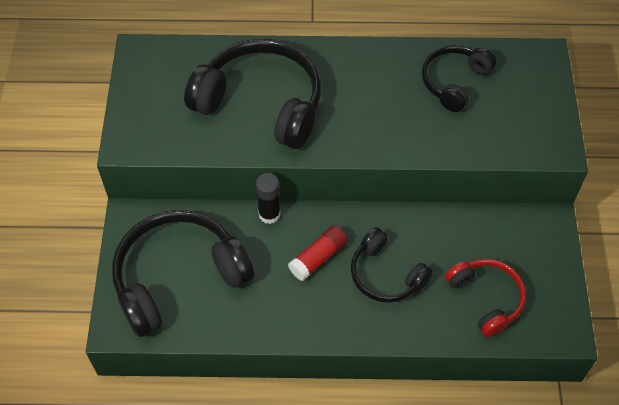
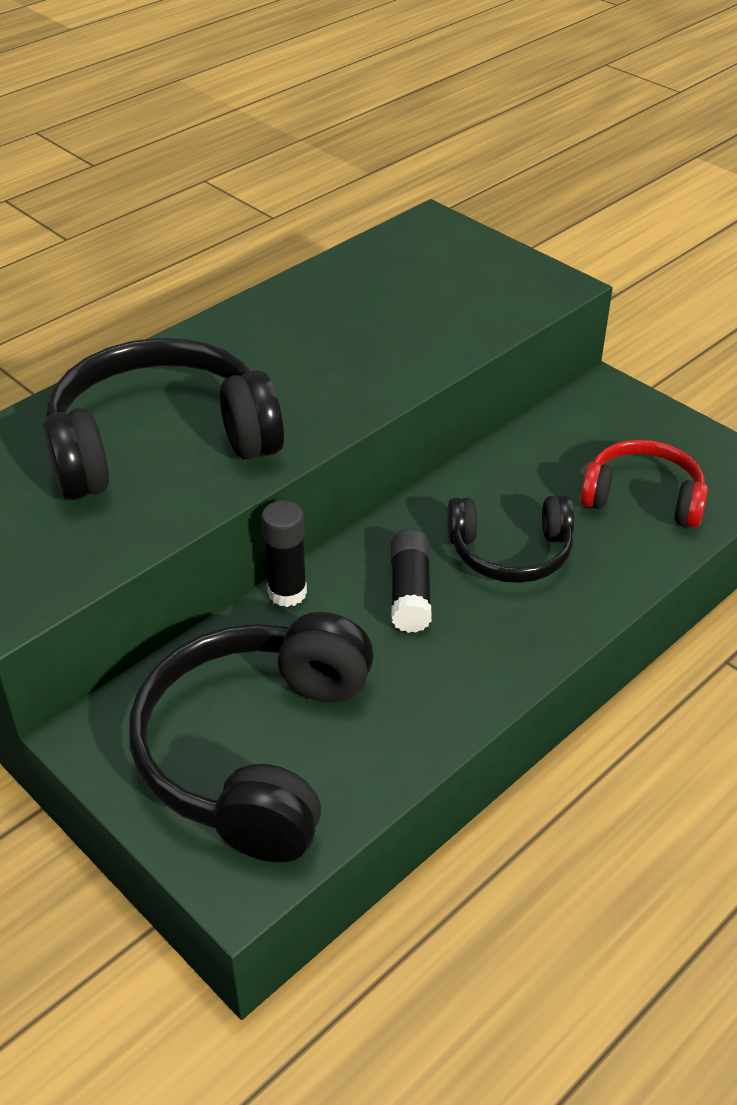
camera: 45 degrees left, 15 degrees down
red glue stick [288,225,348,281] -> black glue stick [391,529,432,633]
black headphones [422,45,496,112] -> none

